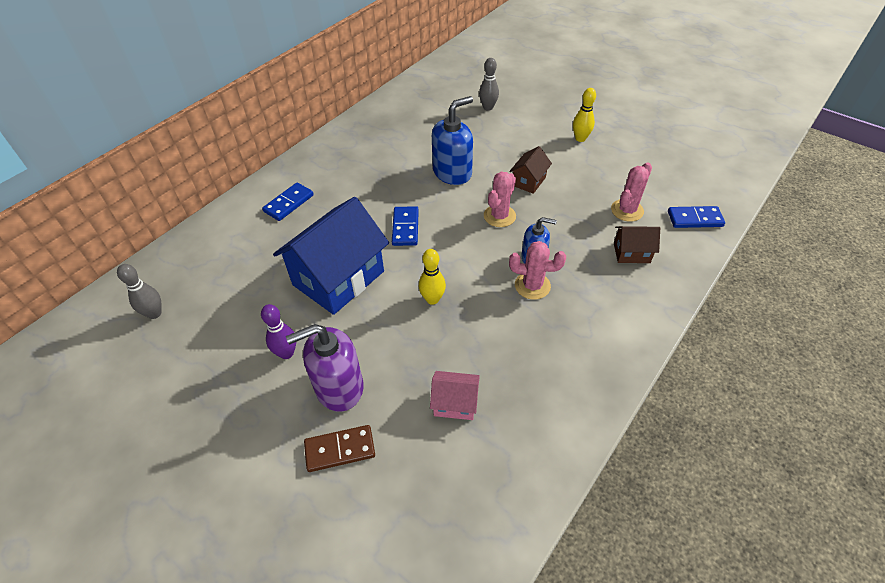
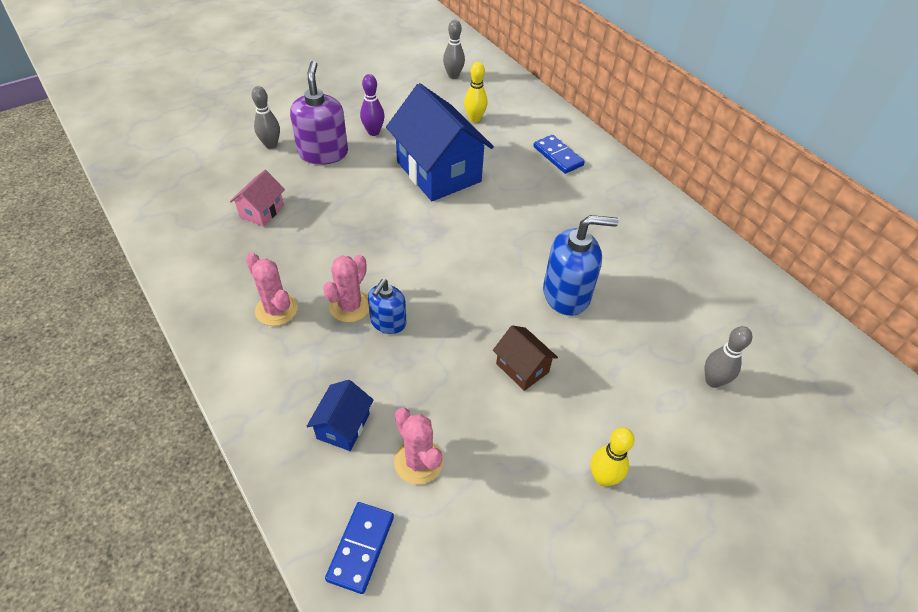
camera: 105 degrees right, 0 degrees up
brown domino [304,425,375,472] -> grey bowling pin [251,86,280,149]
blue domino [392,206,419,246] -> none
yellow bowling pin [419,249,446,305] -> yellow bowling pin moved to [464,62,487,123]
blue soap dispenser [432,96,473,185] -> blue soap dispenser turned 75 degrees counterclockwise [543,215,619,316]
pink cactus [484,172,516,227] -> pink cactus moved to [246,253,298,326]
brown house [614,226,660,263] -> blue house [307,380,373,451]

